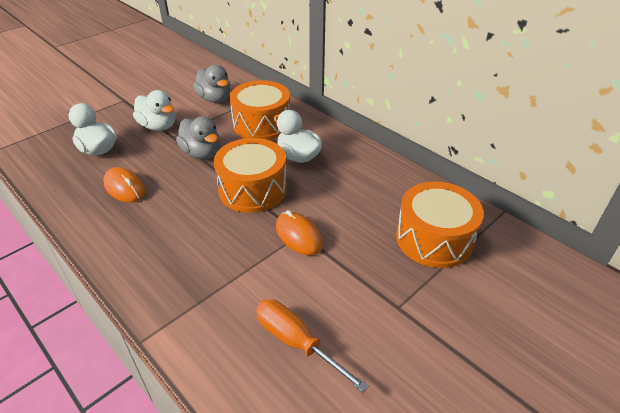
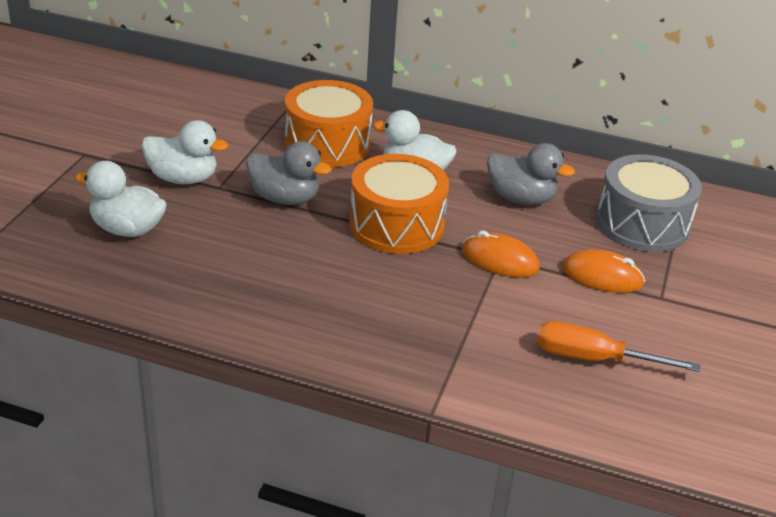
camera: 30 degrees left, 5 degrees down
orange mouse [103,167,145,202] -> orange mouse moved to [562,249,645,293]
grey duck [193,65,231,103] -> grey duck moved to [487,143,575,205]
orange drum [396,182,484,268] -> grey drum [596,154,702,252]

